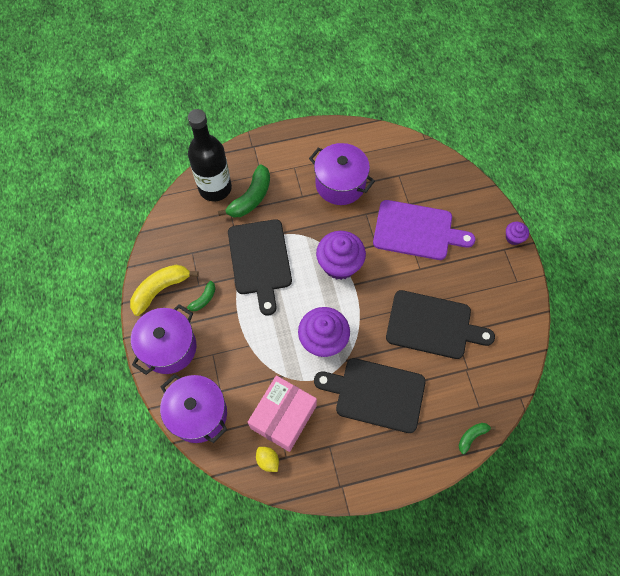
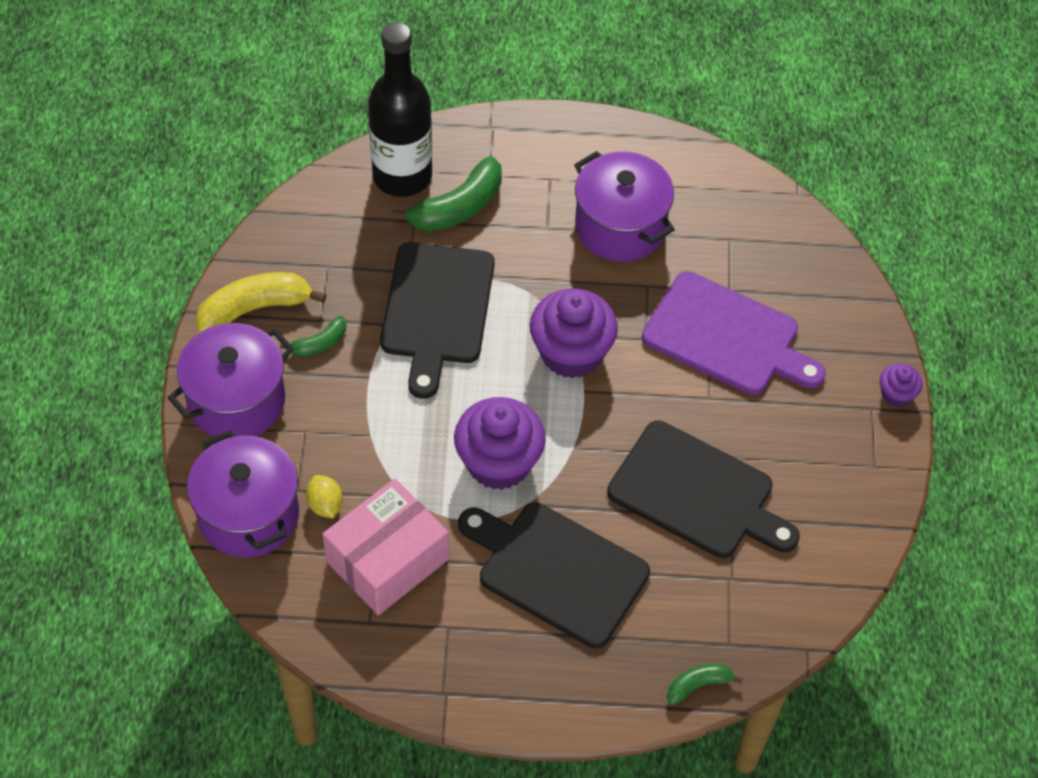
camera: 15 degrees right, 10 degrees down
yellow lemon [256,447,279,472] -> yellow lemon moved to [306,475,343,519]

